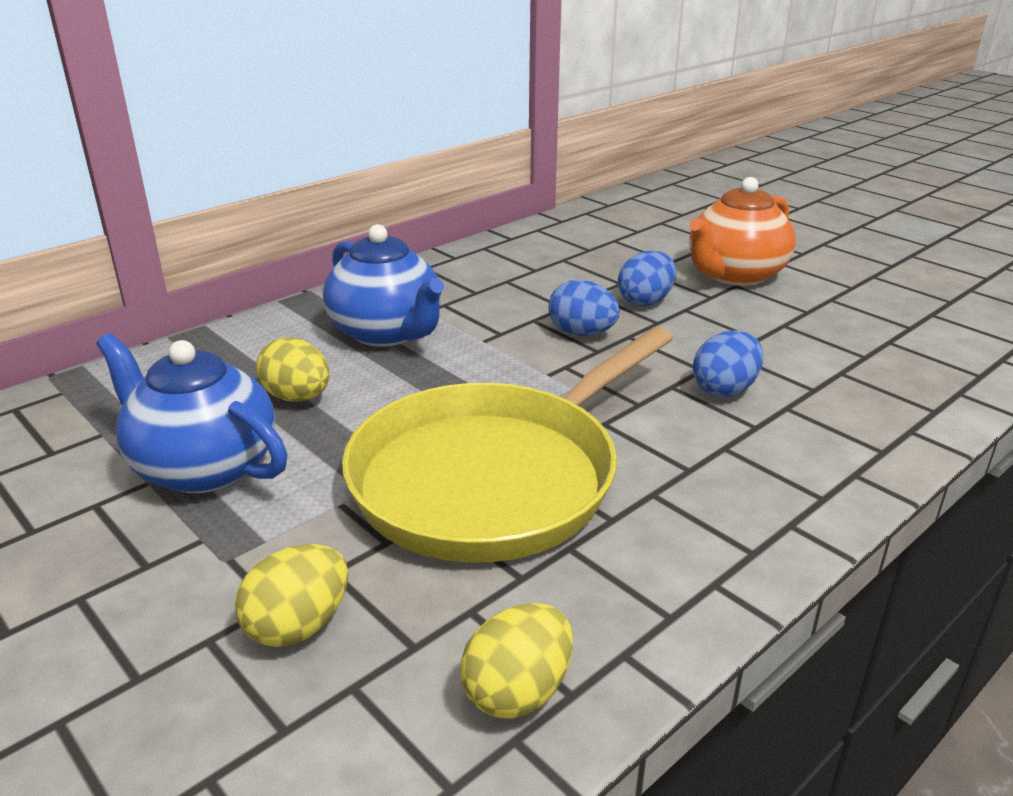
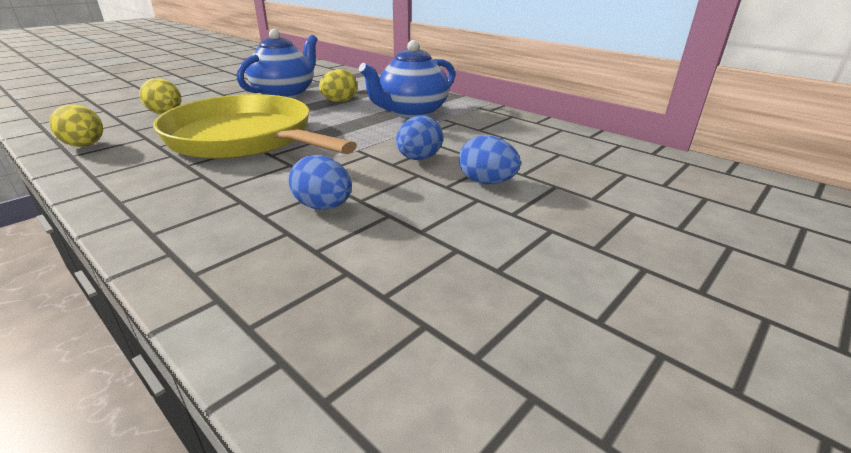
camera: 85 degrees right, 0 degrees up
orange teapot [689,177,796,286] -> none

